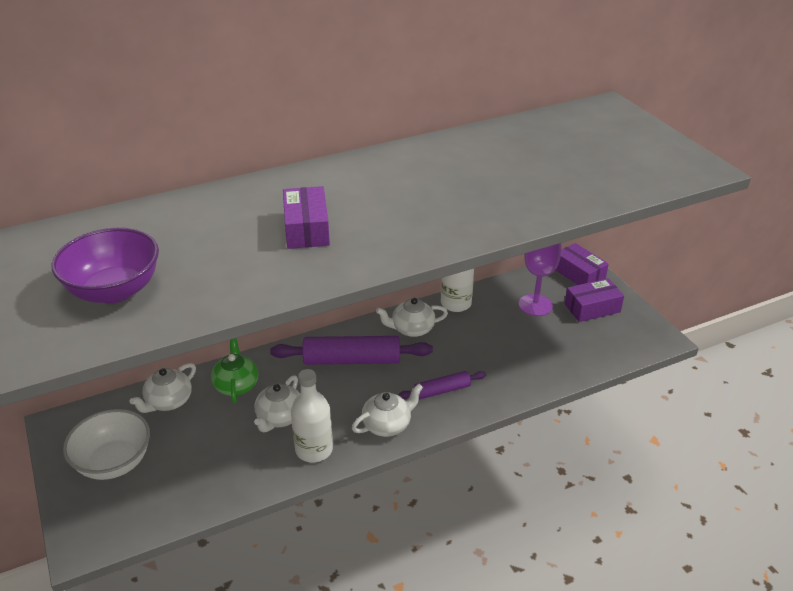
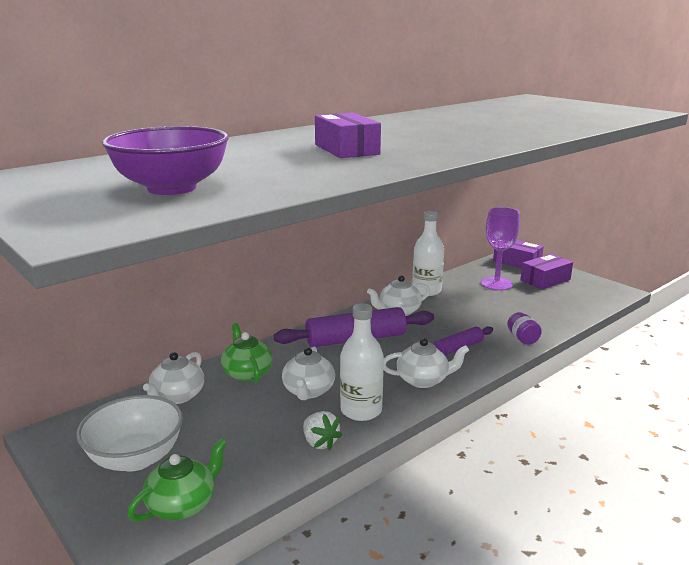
camera: 15 degrees left, 15 degrees down
white teapot [352,384,423,437] -> white teapot turned 45 degrees clockwise [383,338,469,388]
none -> green teapot [127,438,227,522]
none -> white strawberry [303,411,342,450]
none -> purple jar [507,312,542,345]

